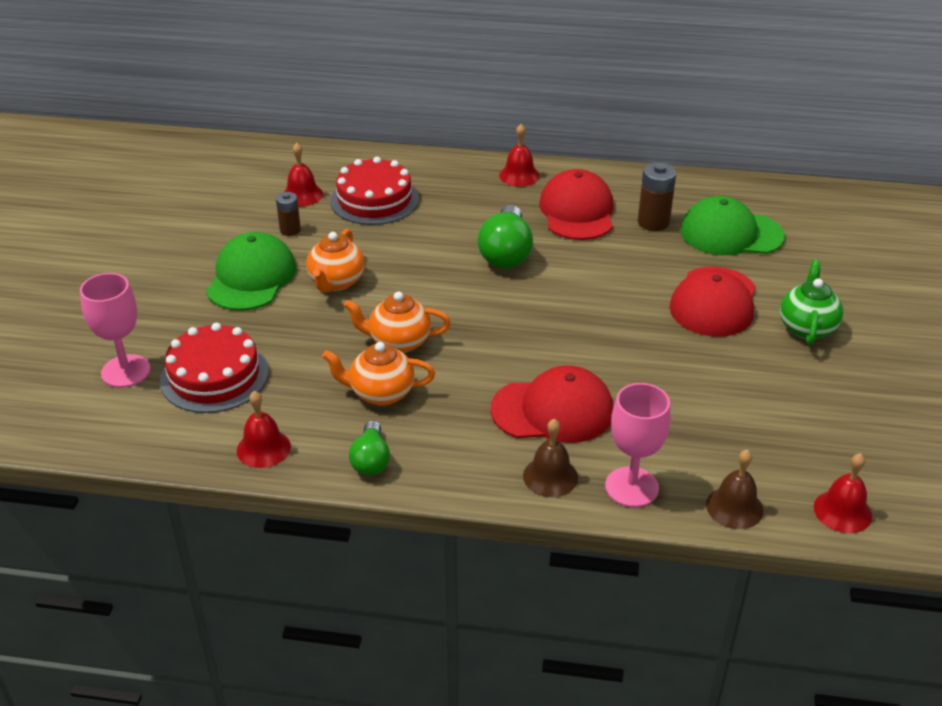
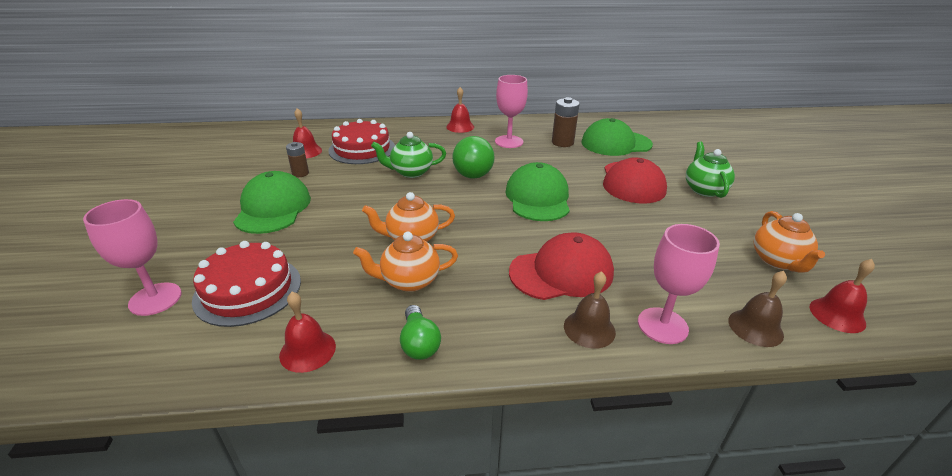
camera: 15 degrees left, 5 degrees down
orange teapot [306,229,365,292] -> orange teapot moved to [754,211,825,273]
red cap [539,169,613,240] -> pink goblet [495,75,528,148]
none -> green teapot [371,132,446,178]
none -> green cap [505,162,570,221]

